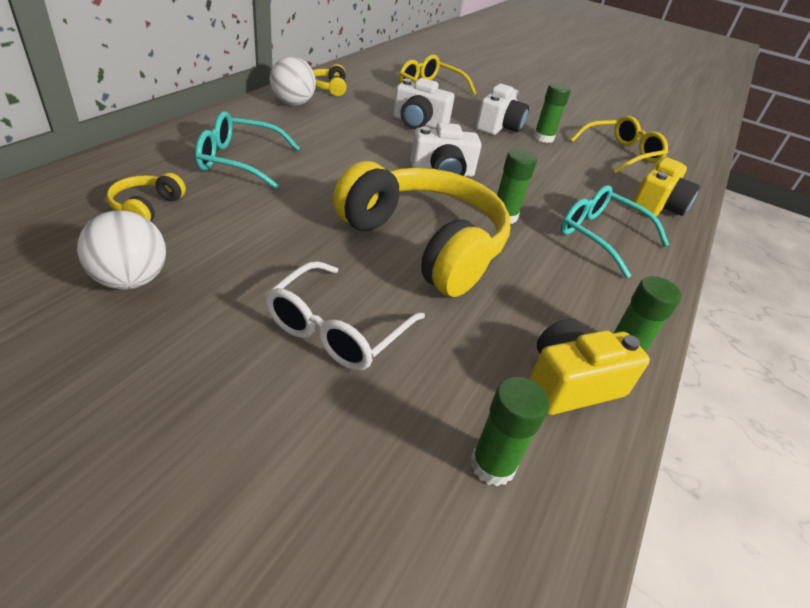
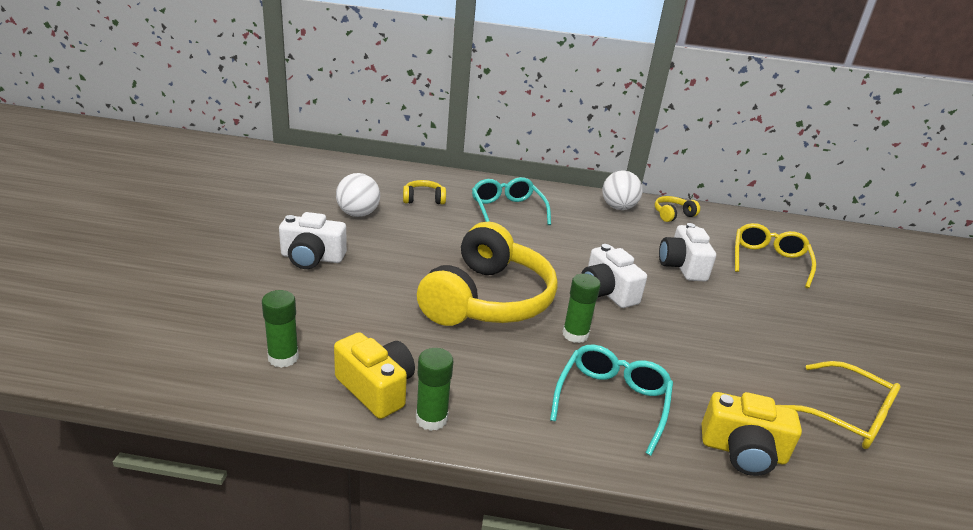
camera: 70 degrees right, 10 degrees down
white glasses [265,261,425,371] -> none
white camera [476,83,529,135] -> white camera moved to [279,212,347,269]
green glue stick [533,83,571,143] -> none

